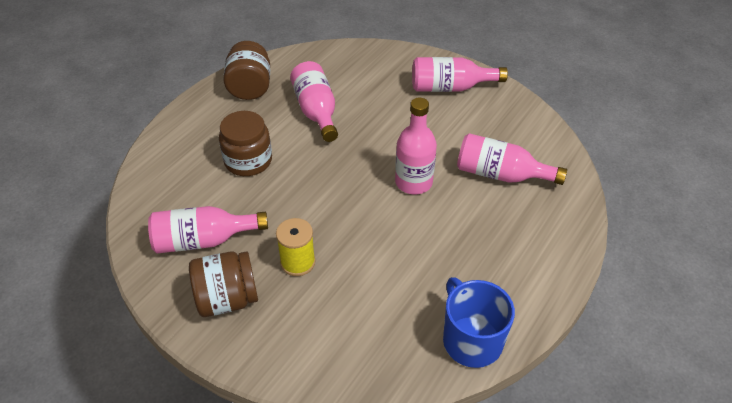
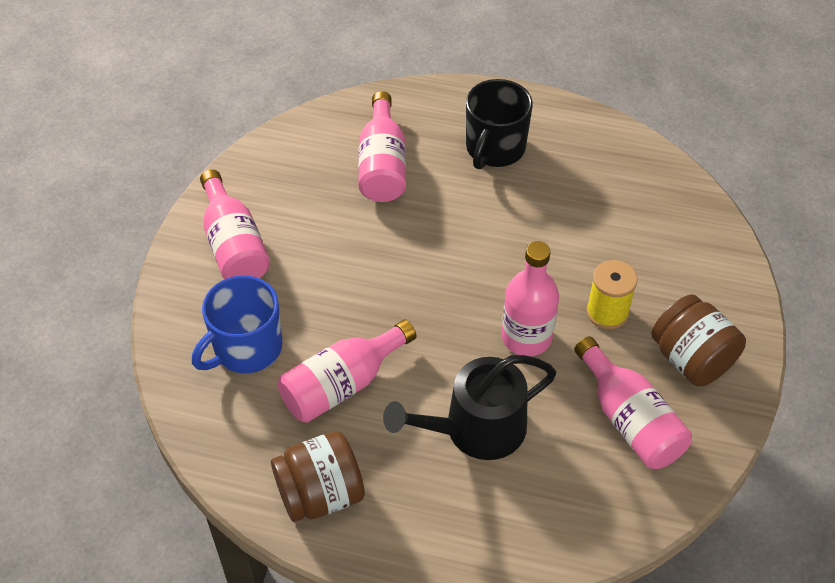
camera: 110 degrees left, 5 degrees up
brown jar [219,111,272,176] -> black watering can [383,355,556,460]
pink bottle [395,98,437,194] -> pink bottle moved to [502,241,559,356]
blue mug [443,277,515,368] -> blue mug moved to [192,275,282,373]
none -> black mug [466,79,533,169]

